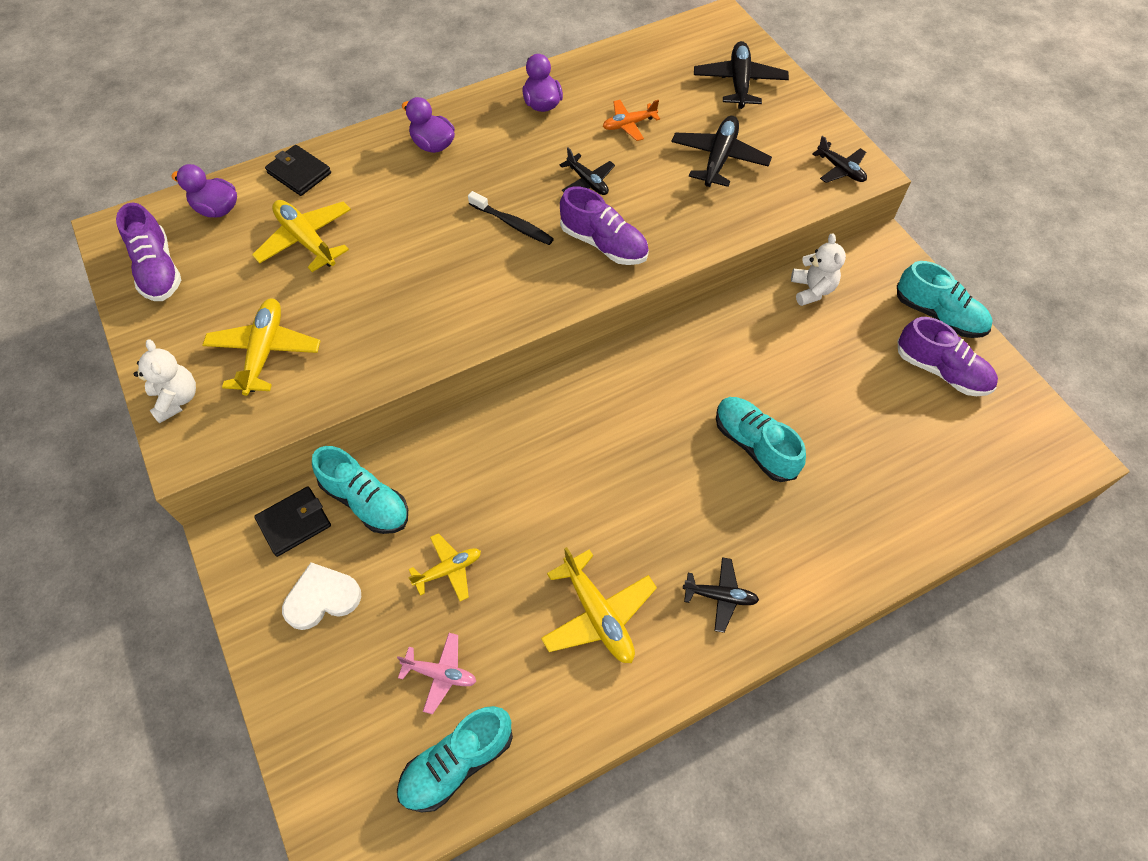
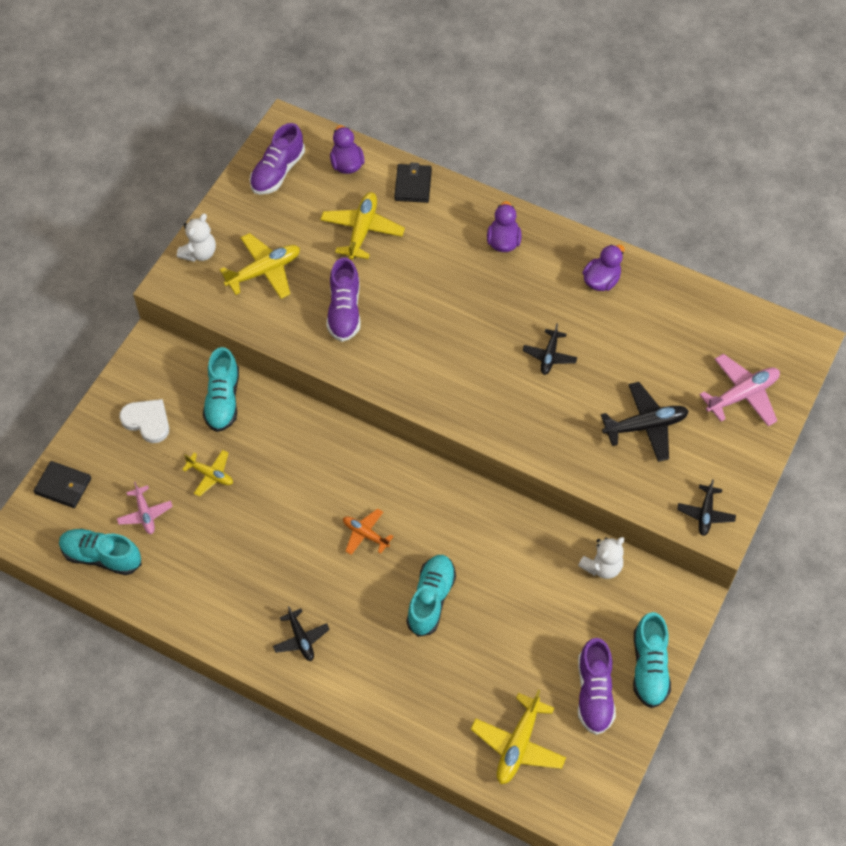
camera: 55 degrees right, 0 degrees up
black wallet [254,486,331,557] -> black wallet moved to [34,461,91,508]
black toothbrush [468,191,554,245] -> none
yellow plane [541,547,657,663] -> yellow plane moved to [471,690,566,784]
purple shoe [560,186,649,265] -> purple shoe moved to [327,257,361,342]
orange plane [603,100,660,141] -> orange plane moved to [343,509,394,555]
black plane [694,41,789,109] -> pink plane [699,354,780,426]

